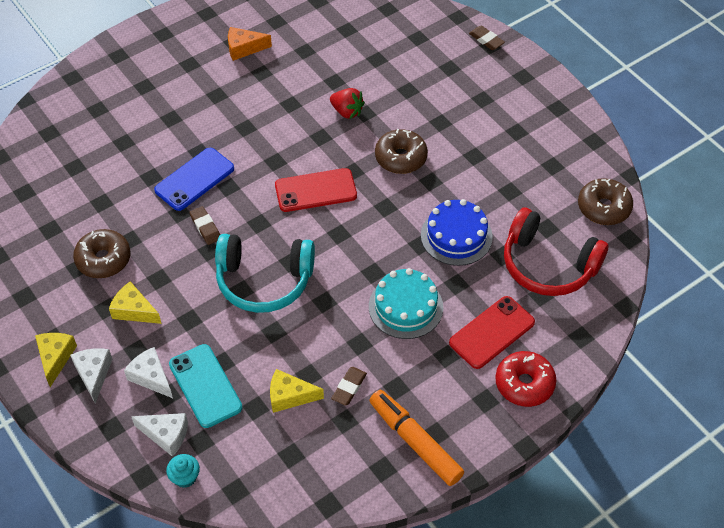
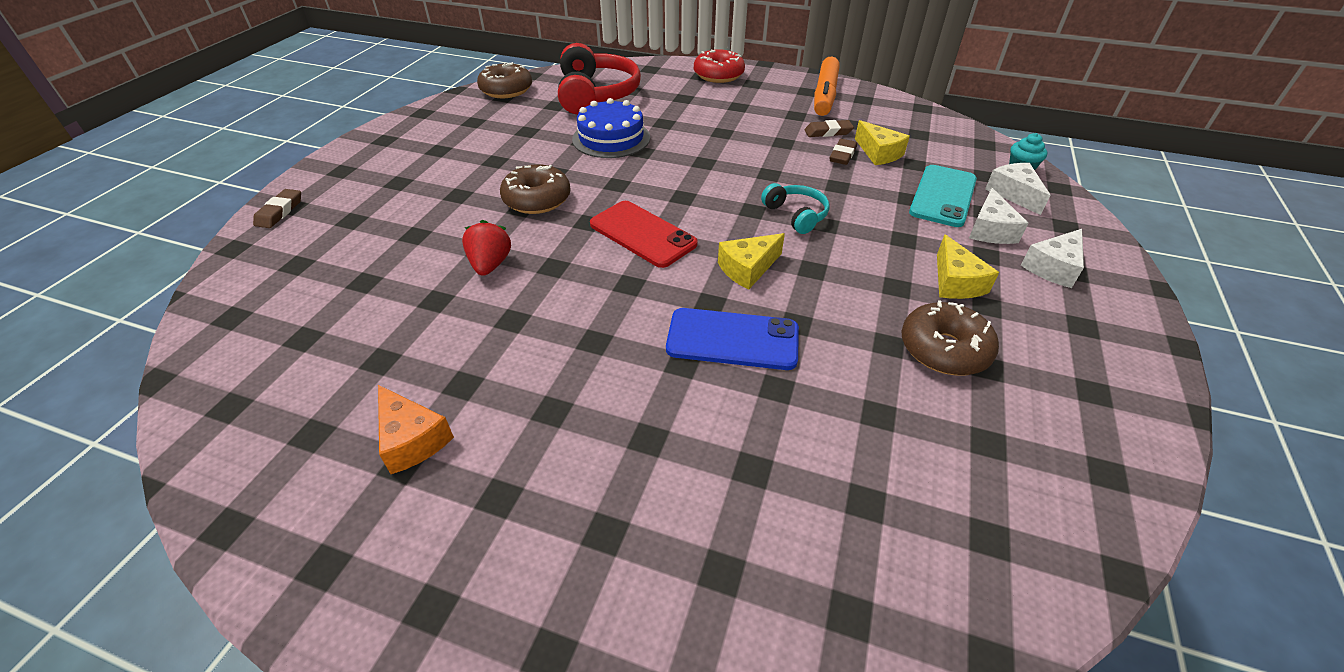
camera: 125 degrees left, 10 degrees down
yellow cheese [35,333,77,387] -> yellow cheese moved to [718,233,785,289]
brown eraser [189,206,220,245] -> brown eraser moved to [830,139,857,165]
turquoise headphones [215,234,315,313] -> turquoise headphones [761,183,830,234], size x0.52
turquoise cake [369,268,443,339] -> none
red phone [449,296,535,369] -> none

